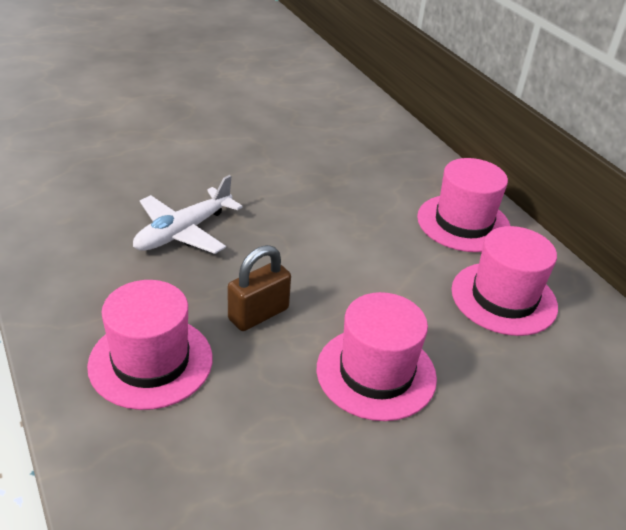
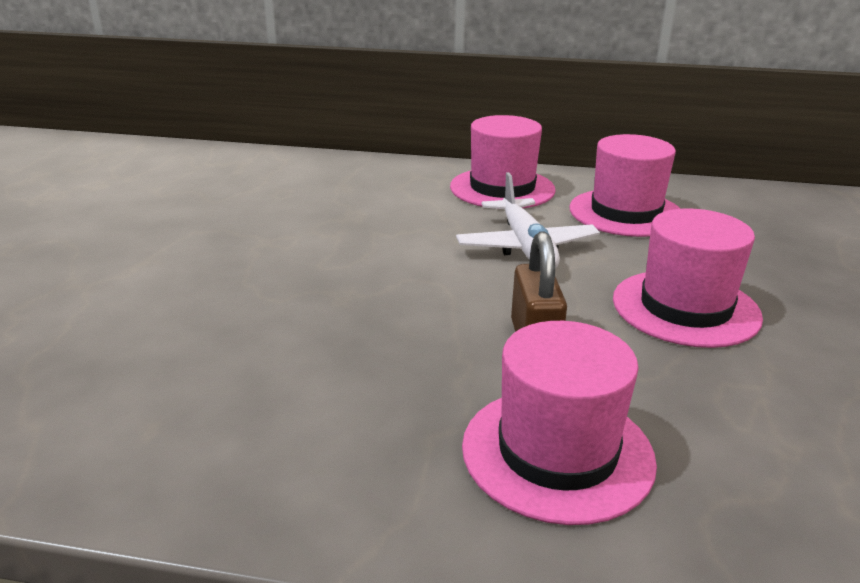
camera: 50 degrees left, 10 degrees down
white plane [133,175,243,254] -> white plane moved to [456,172,600,269]

